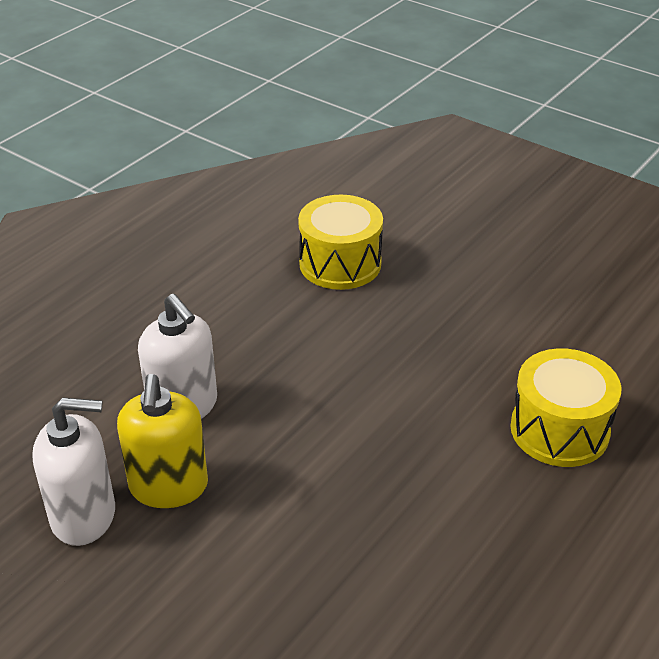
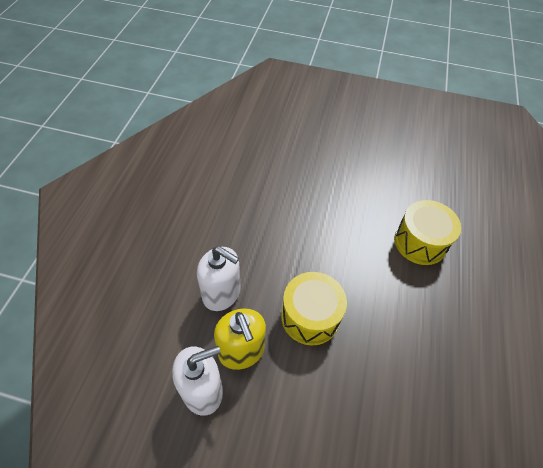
camera: 25 degrees left, 15 degrees up
yellow drum [298,195,383,290] -> yellow drum moved to [281,272,347,346]

